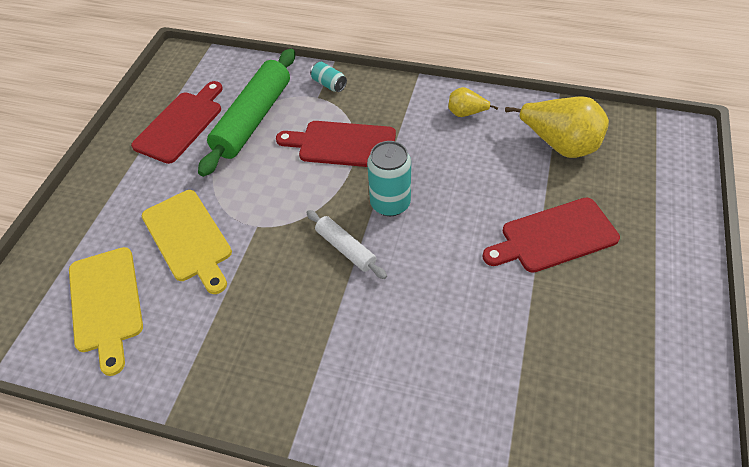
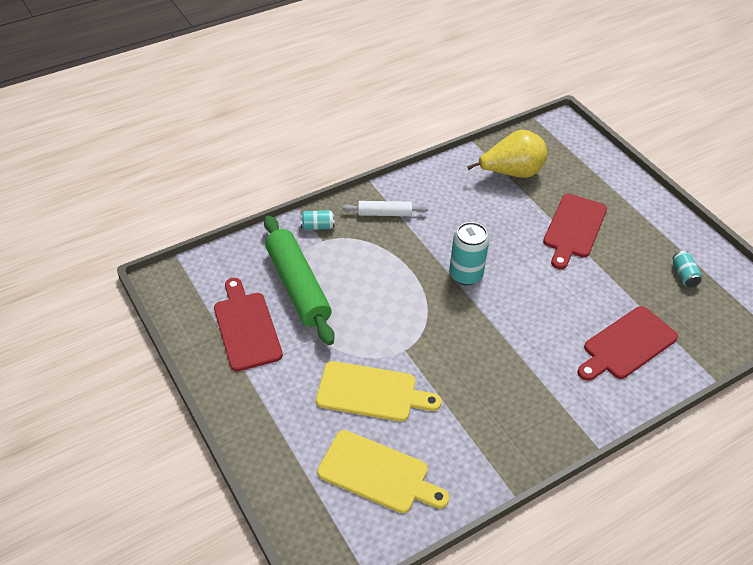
camera: 50 degrees left, 5 degrees down
red cutting board [276,121,396,167] -> red cutting board moved to [578,306,678,381]
white rolling pin [306,210,387,279] -> white rolling pin moved to [342,201,428,216]
yellow pear [448,87,498,117] -> none
none -> turquoise can [673,251,702,287]

